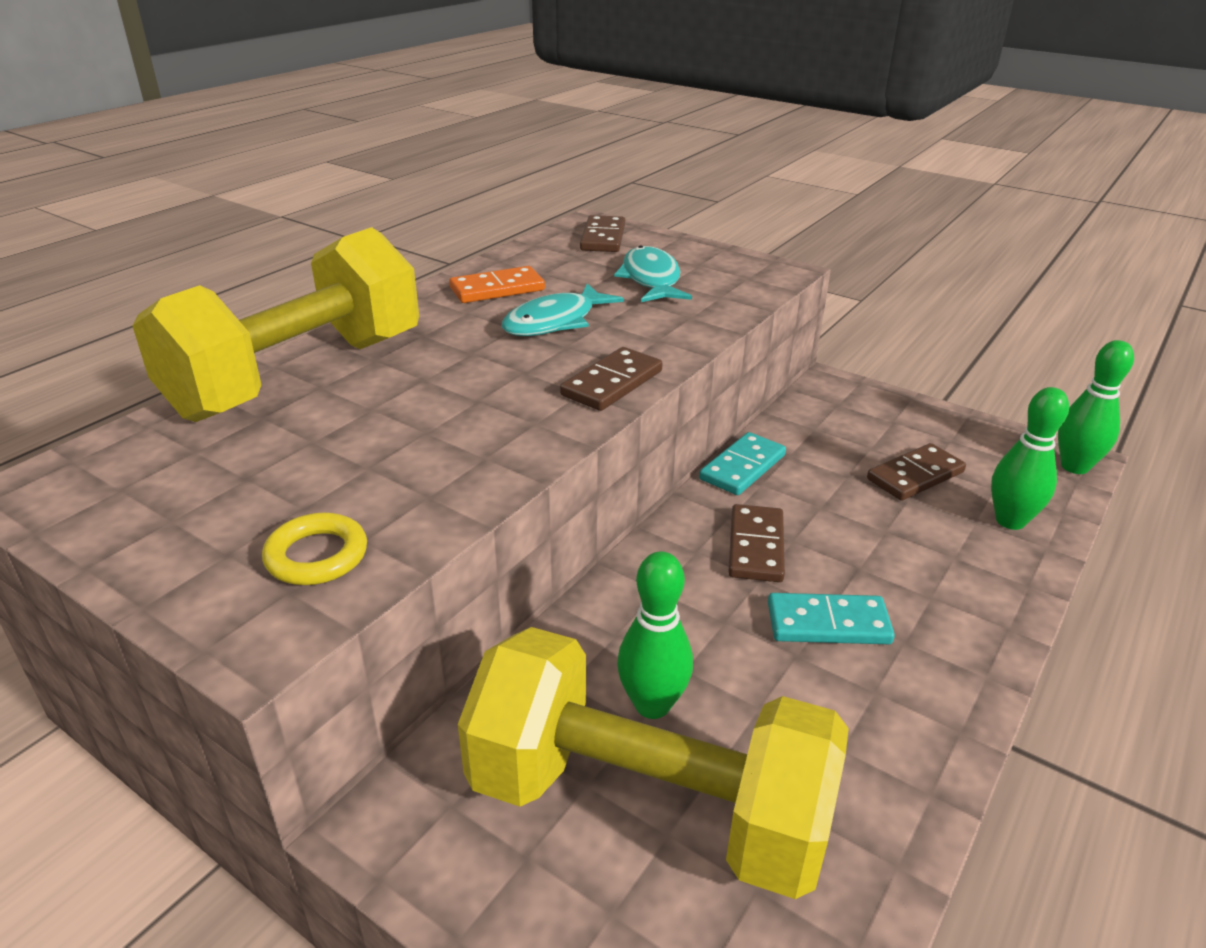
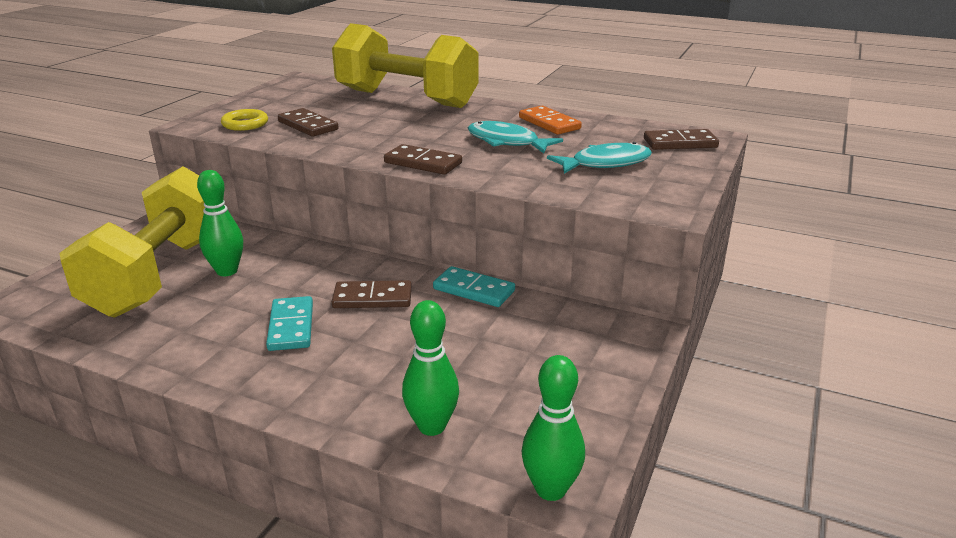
camera: 80 degrees right, 5 degrees down
brown domino [867,443,966,501] -> brown domino moved to [278,108,339,137]

